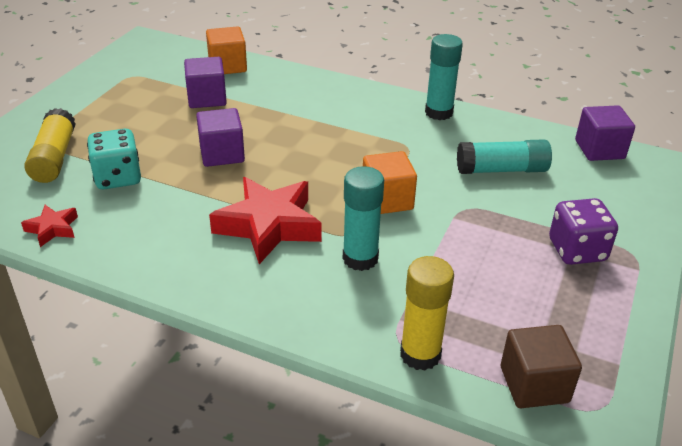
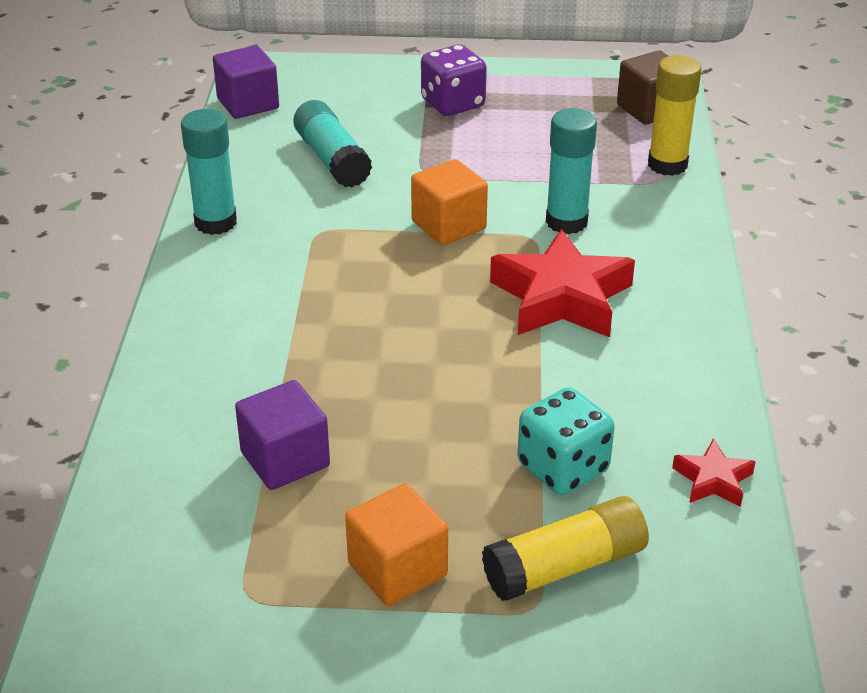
camera: 110 degrees left, 0 degrees up
purple cube [196,108,245,167] -> none
orange cube [206,26,247,74] -> orange cube moved to [345,483,448,606]

